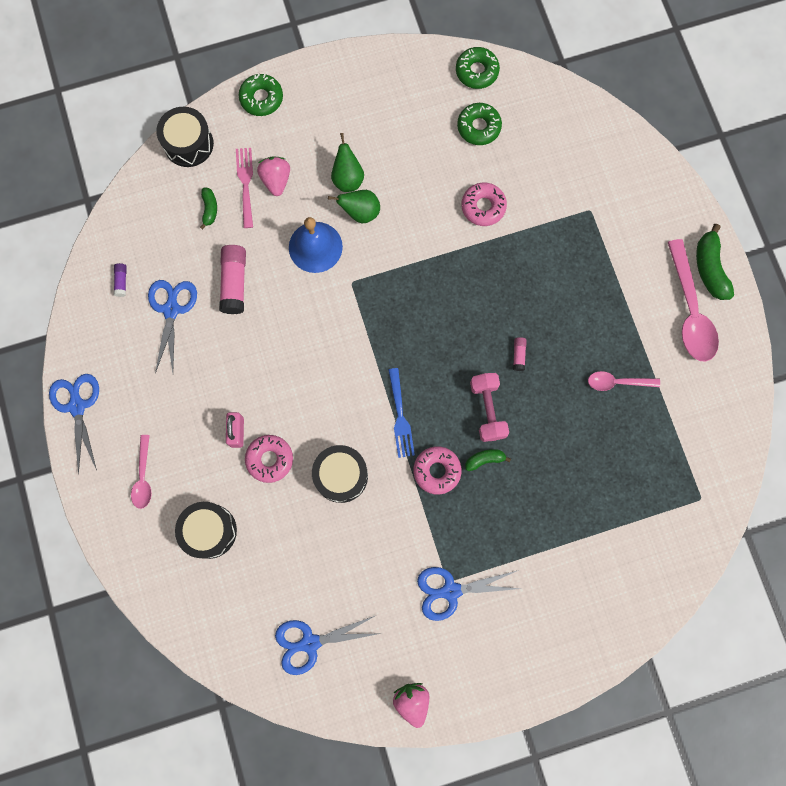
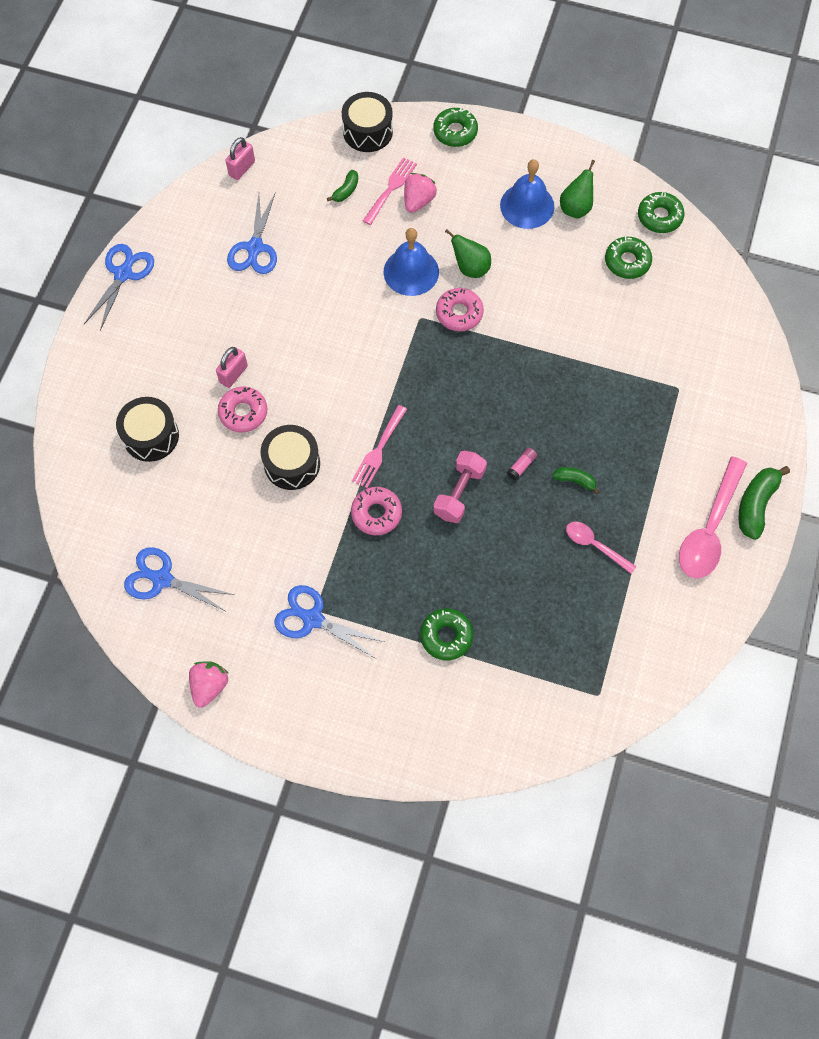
camera: 35 degrees right, 10 degrees down
purple glue stick [114,263,127,297] -> none
pink spoon [131,435,152,509] -> none
blue scissors [148,280,197,374] -> blue scissors turned 150 degrees clockwise [227,192,277,274]
pink glue stick [219,245,246,314] -> none
green pear [331,133,364,192] -> green pear moved to [560,160,595,219]
blue fork [388,368,415,458] -> pink fork [352,405,407,488]
pink donut [461,183,507,226] -> pink donut moved to [436,288,484,331]
green banana [465,449,511,471] -> green banana moved to [553,467,599,494]
none -> pink padlock [225,137,255,180]
none -> green donut [420,608,473,660]
none -> blue bell [500,159,554,229]

